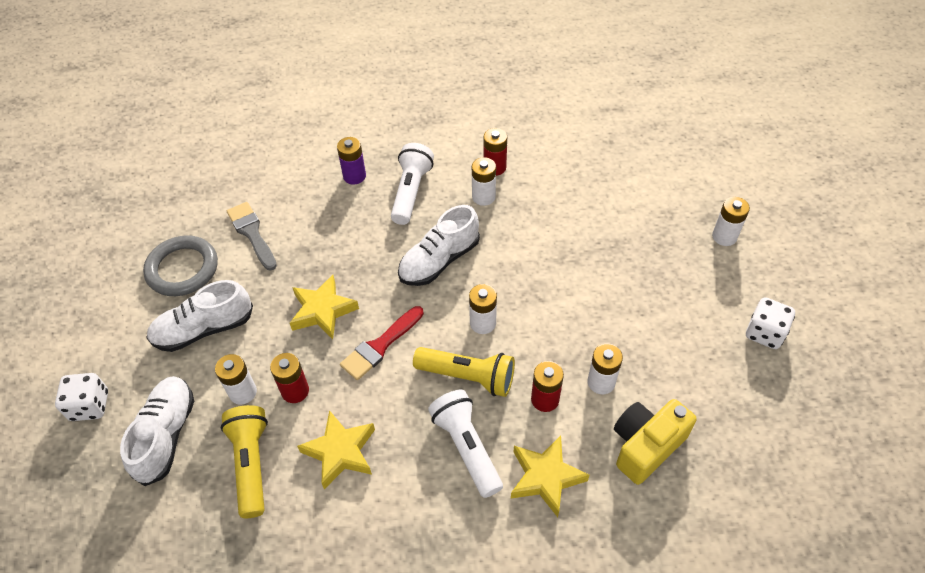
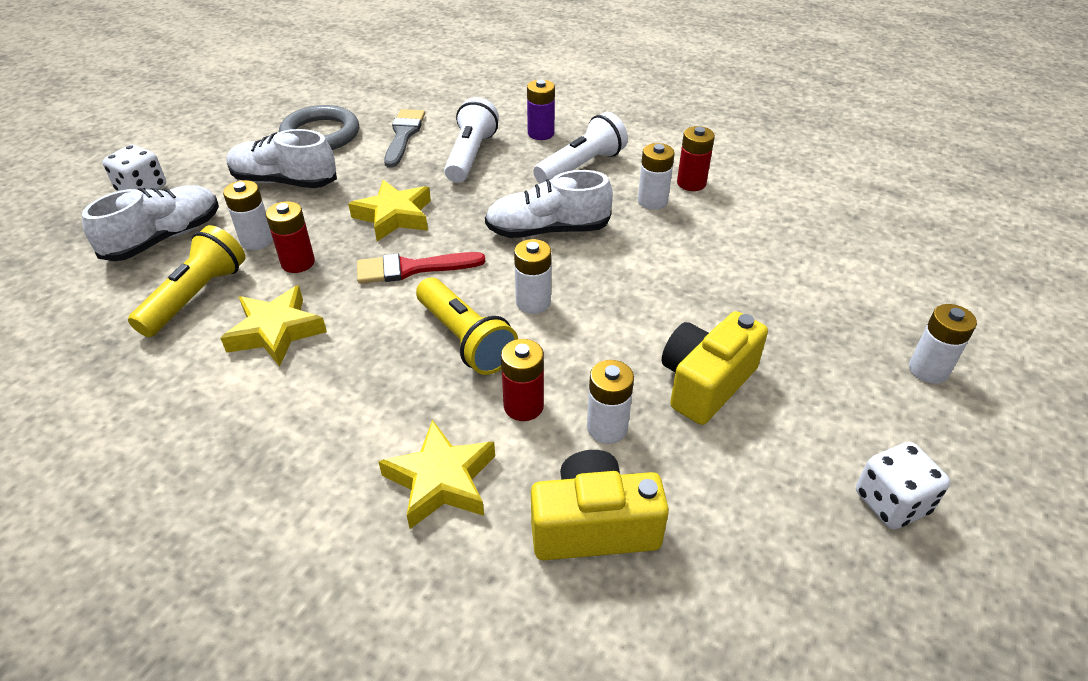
camera: 35 degrees right, 10 degrees down
white flashlight [428,390,503,498] -> white flashlight moved to [444,97,499,183]
none -> yellow camera [662,311,768,425]

